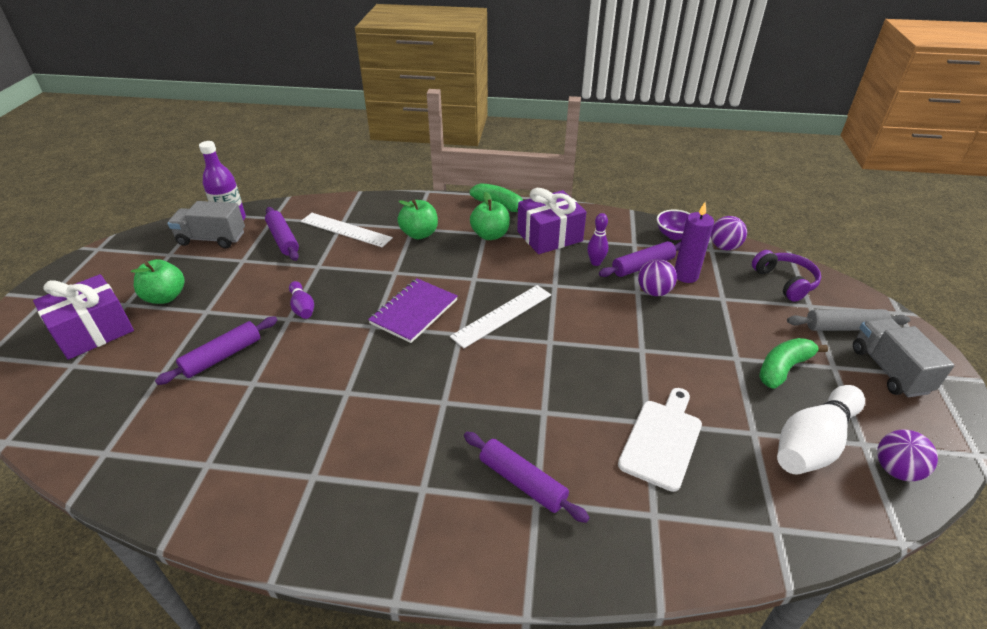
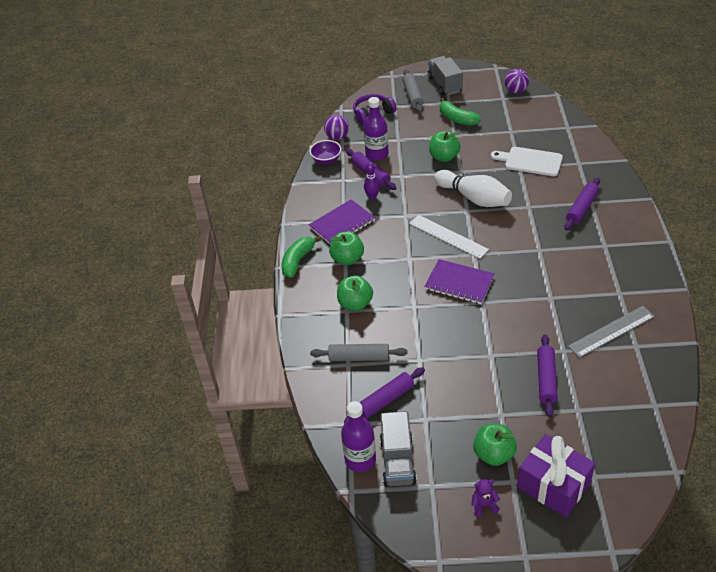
camera: 95 degrees left, 5 degrees up
purple rolling pin [155,317,277,385] -> purple rolling pin turned 60 degrees clockwise [537,334,558,417]
purple bowling pin [289,281,314,319] -> none
white ruler [301,213,393,247] -> grey rolling pin [310,344,407,361]
purple gift [517,188,586,254] -> purple notebook [309,199,375,244]
purple ball [638,259,677,296] -> none
purple candle [675,202,714,283] -> purple bottle [364,97,389,161]
white bowling pin [777,385,865,475] -> white bowling pin moved to [434,170,512,207]
grey truck [853,318,955,398] -> grey truck turned 90 degrees clockwise [428,56,463,96]
none -> green apple [429,131,460,162]
none -> purple teddy bear [471,479,500,517]
none -> grey ruler [568,306,655,358]

